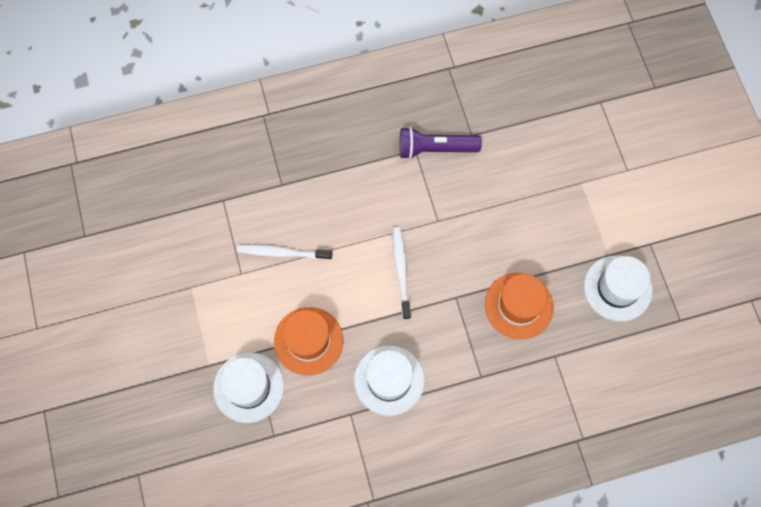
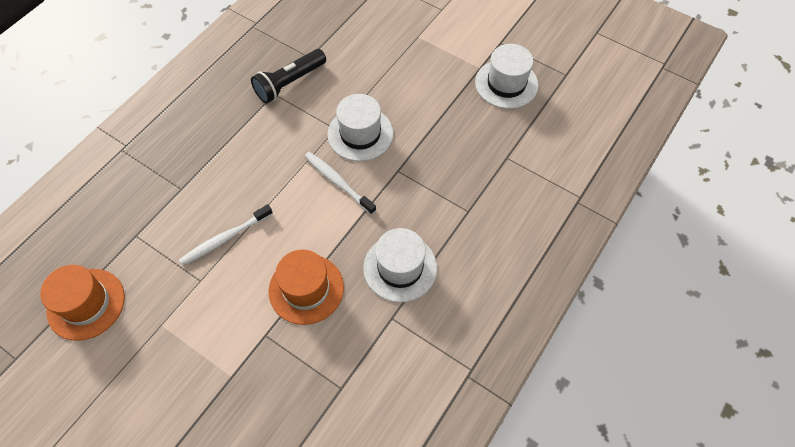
camera: 40 degrees left, 10 degrees down
white hat [213,353,284,423] -> white hat moved to [327,94,394,161]
purple flashlight [400,127,482,159] -> black flashlight [251,49,326,104]
orange hat [485,273,554,339] -> orange hat moved to [40,265,125,341]

